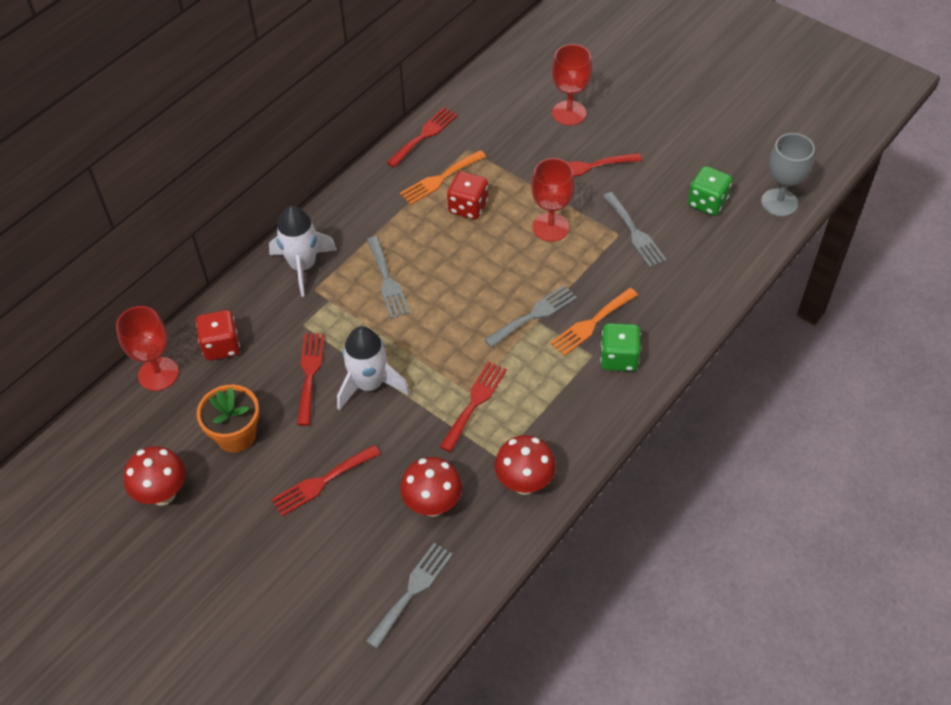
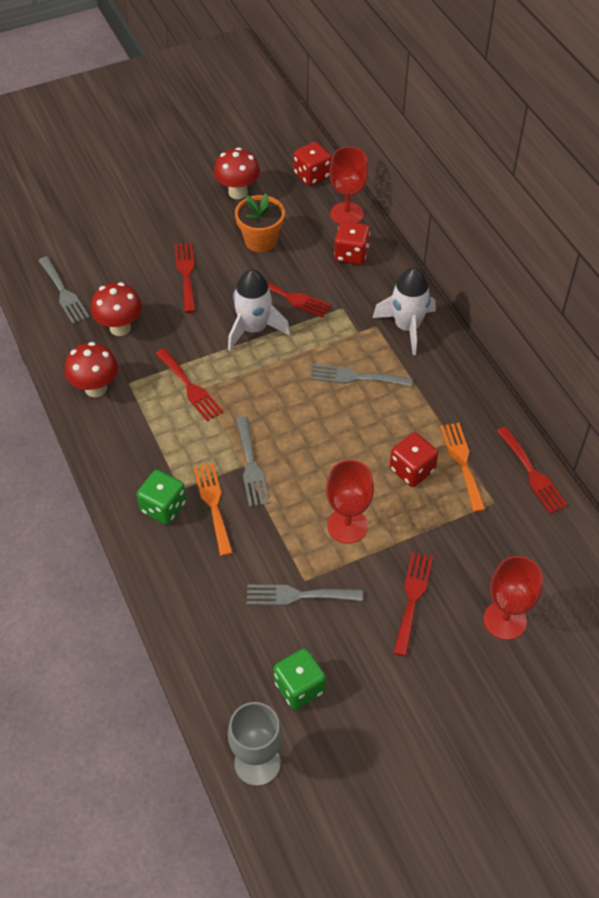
camera: 115 degrees right, 0 degrees up
none -> red dice [294,142,332,186]

